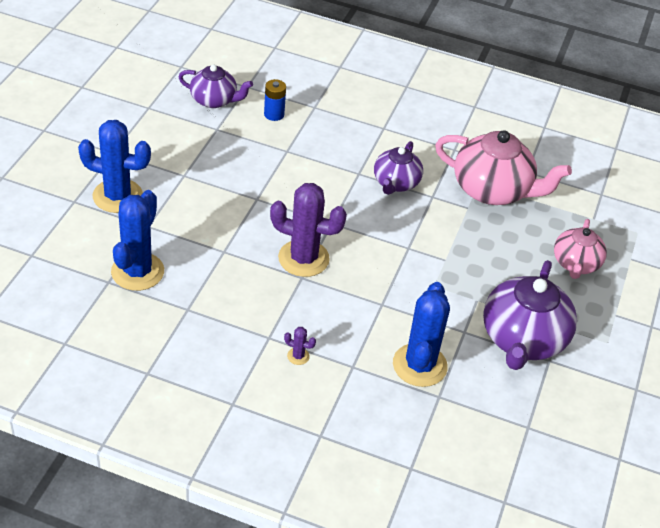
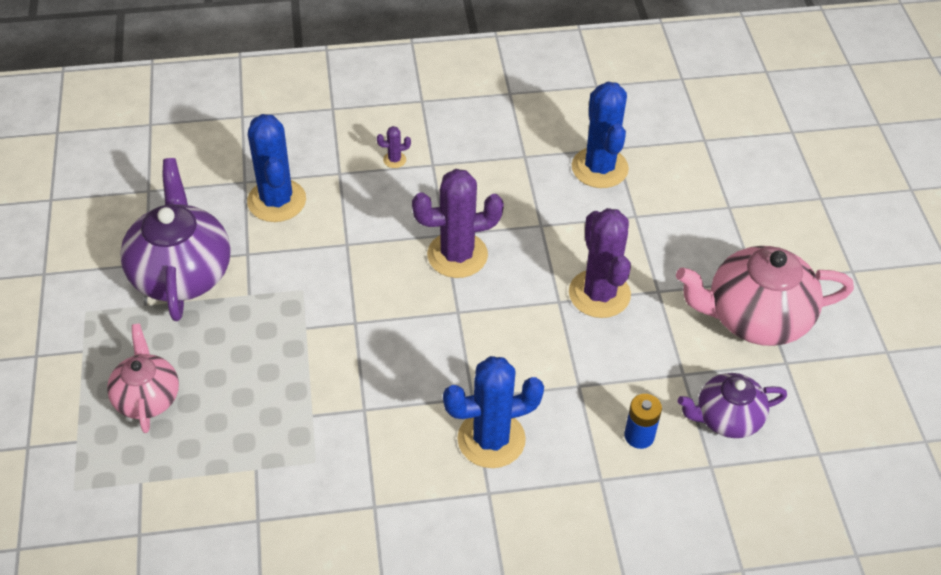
camera: 155 degrees right, 5 degrees up
blue cactus [78,120,151,213] -> blue cactus moved to [443,356,544,468]
purple teapot [374,141,423,195] -> none
pink teapot [435,130,572,205] -> pink teapot moved to [676,246,854,346]
none -> purple cactus [569,208,631,318]

